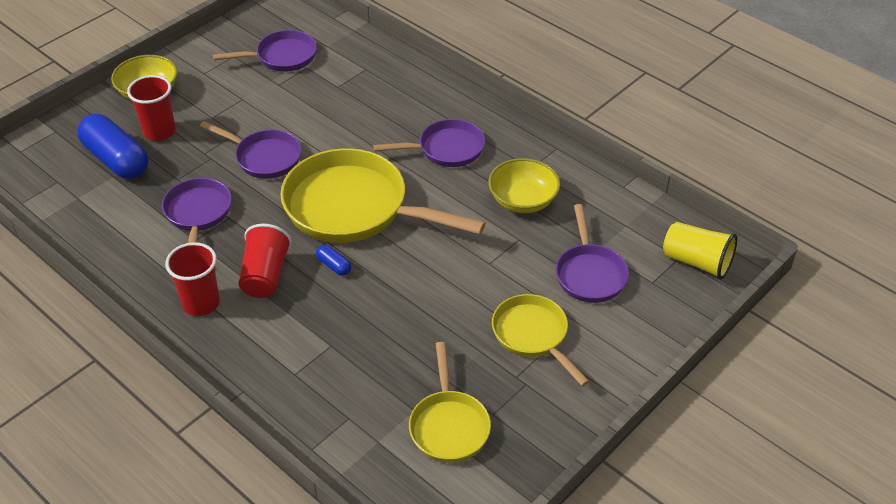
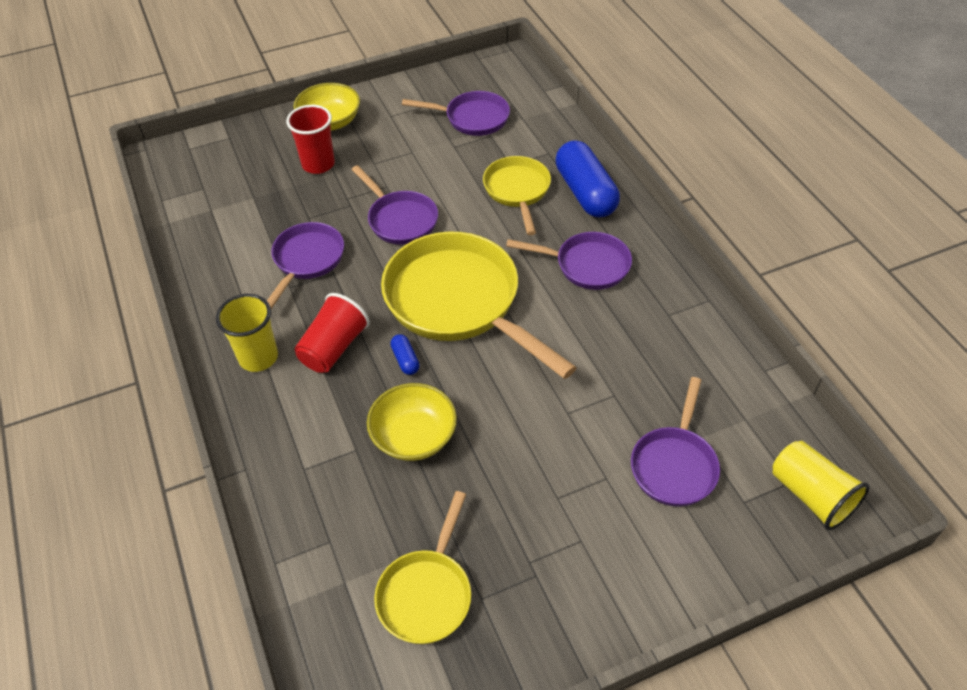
camera: 25 degrees right, 5 degrees up
blue capsule [77,114,149,179] -> blue capsule moved to [556,140,620,218]
red cup [165,242,220,316] -> yellow cup [216,294,278,372]
yellow bowl [488,158,560,213] -> yellow bowl moved to [367,383,457,461]
yellow pan [492,294,590,386] -> yellow pan moved to [483,156,551,235]

